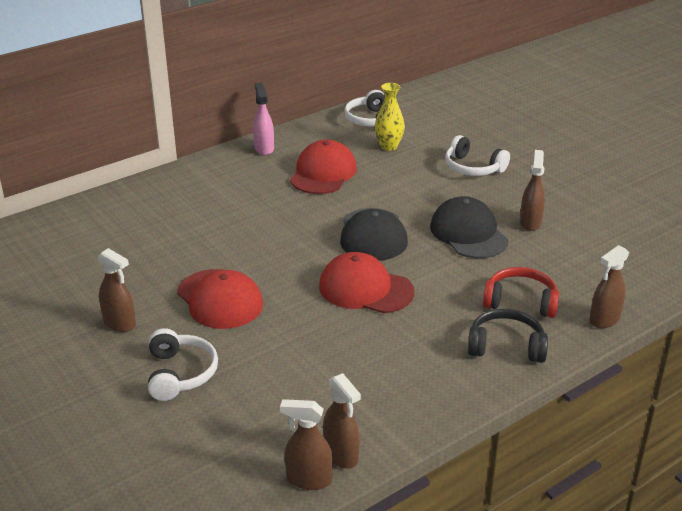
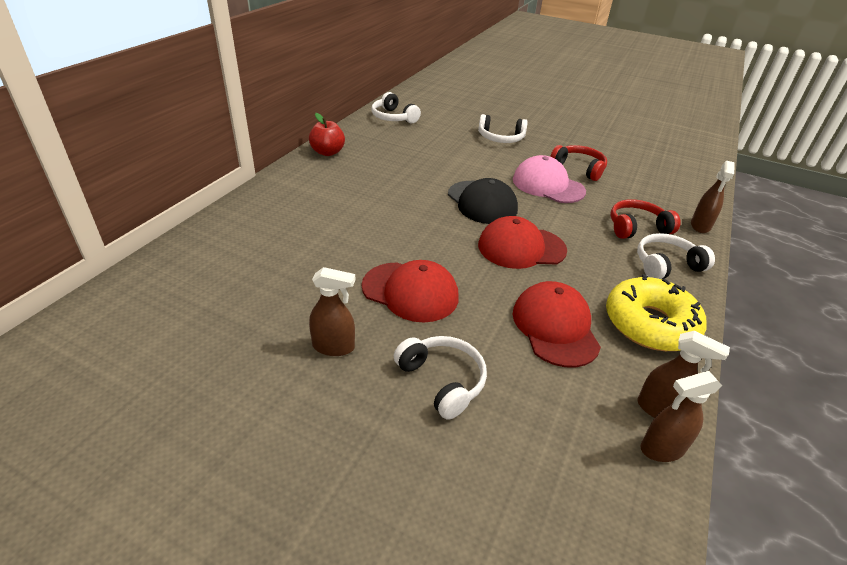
camera: 30 degrees left, 5 degrees up
pink spray bottle [253,82,274,155] -> red apple [309,113,345,156]
red cap [290,140,357,194] -> red cap moved to [512,281,601,368]
yellow vase [375,83,405,151] -> none
black cap [430,196,509,258] -> pink cap [513,155,586,203]
black headphones [468,309,548,363] -> white headphones [637,233,715,279]
brown spray bottle [520,150,545,231] -> red headphones [550,145,607,181]
none -> yellow donut [606,274,707,351]

